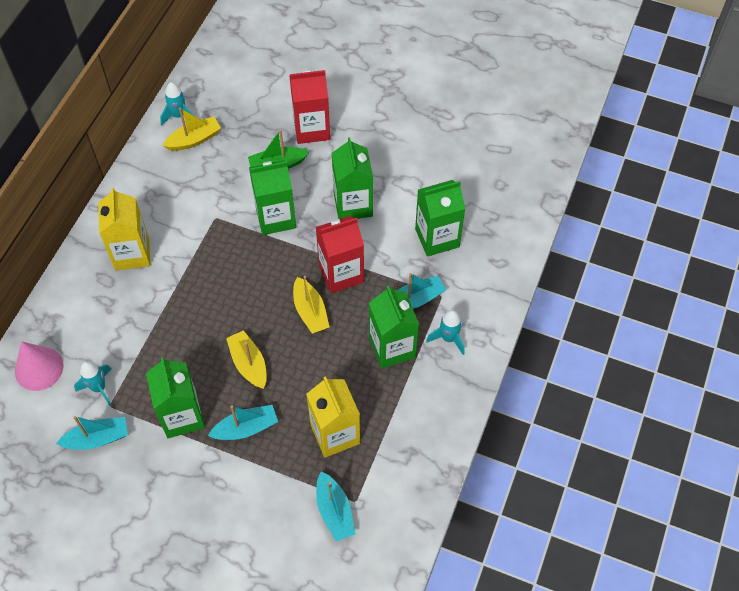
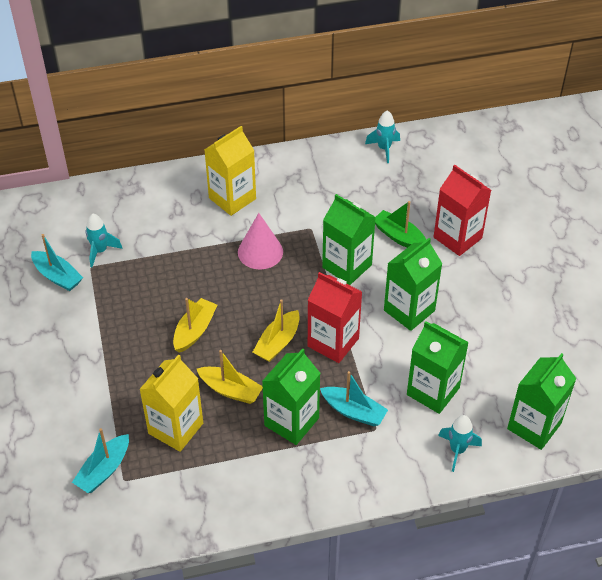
camera: 55 degrees right, 10 degrees down
pink cone [15,341,64,391] -> pink cone moved to [238,213,283,269]
green carton [146,357,205,438] -> green carton moved to [507,353,576,450]
yellow boat [163,108,221,151] -> yellow boat moved to [197,350,263,404]
turquoise boat [208,405,278,440] -> none
turquoise rocket [426,310,465,355] -> turquoise rocket moved to [438,415,482,472]

